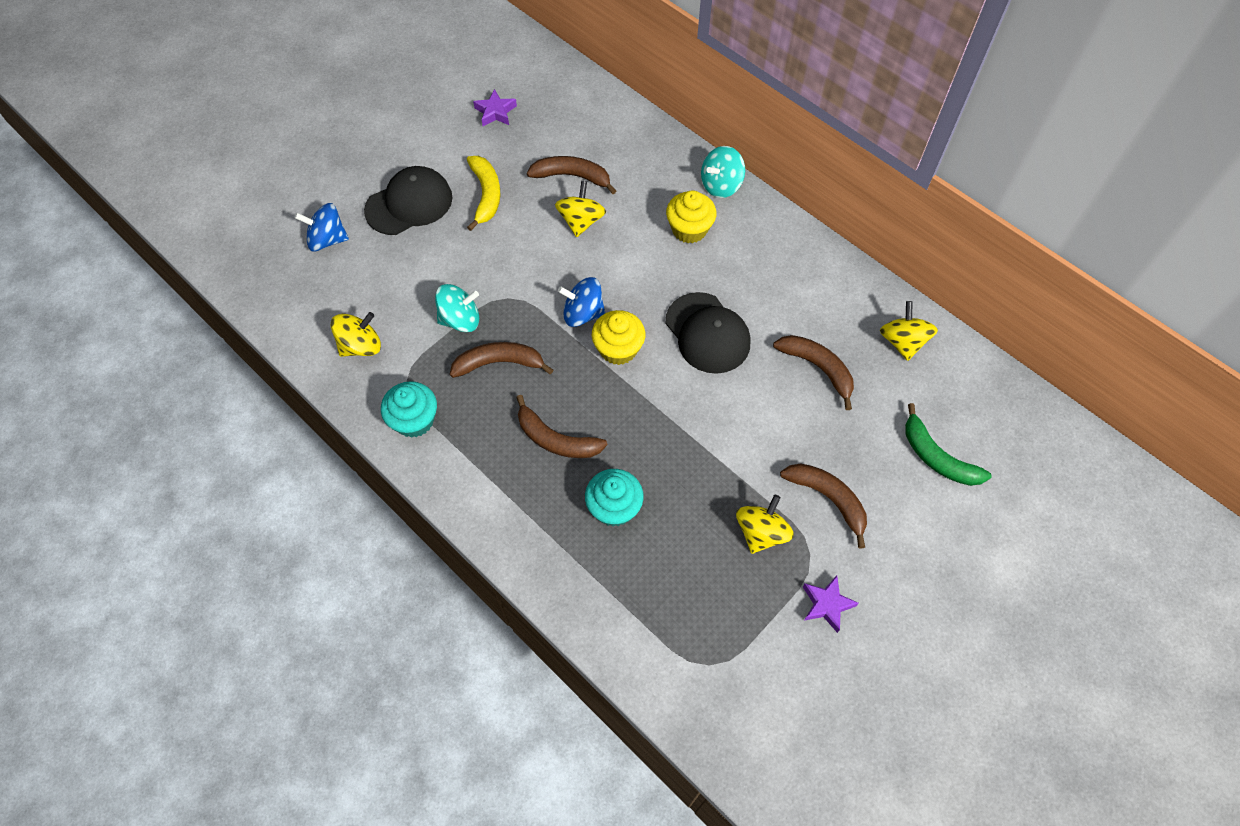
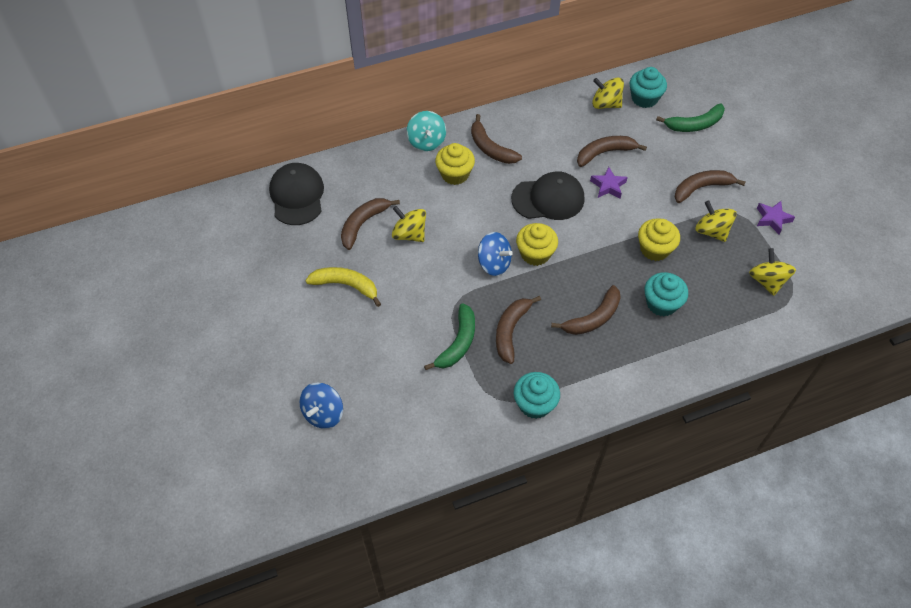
camera: 65 degrees left, 5 degrees down
yellow spinning top [331,312,381,357] -> yellow spinning top moved to [749,248,796,296]
black cap [364,166,452,235] -> black cap moved to [269,163,324,225]
turquoise spinning top [435,284,479,332] -> green banana [424,303,475,370]
purple star [473,89,517,126] -> purple star moved to [590,167,628,199]
blue spinning top [558,277,605,327] -> blue spinning top turned 90 degrees counterclockwise [478,232,513,276]
none -> brown banana [471,114,522,164]
none -> turquoise cupcake [630,67,667,108]
none -> yellow cupcake [638,218,680,261]

